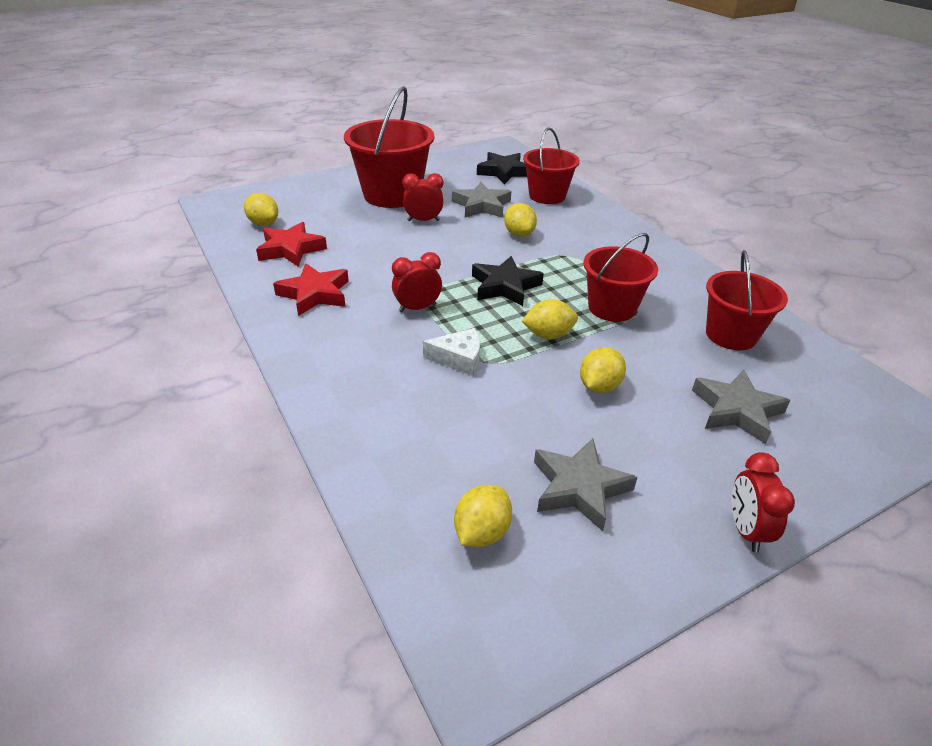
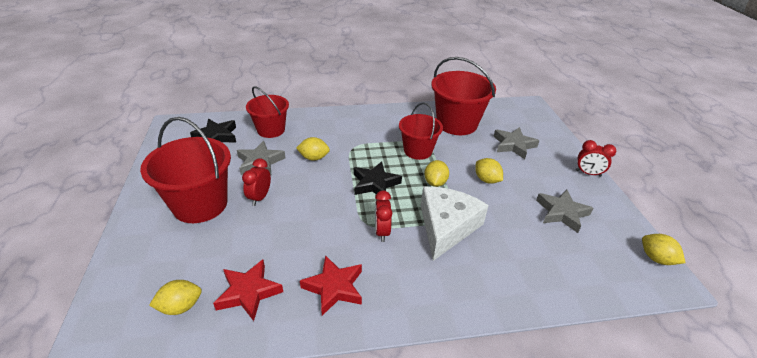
camera: 70 degrees left, 0 degrees up
white cheese [423,328,480,376] -> white cheese [421,187,489,261], size x1.99
yellow lemon [454,485,512,547] -> yellow lemon moved to [642,234,685,265]
red bucket [706,250,788,350] -> red bucket [431,57,496,135], size x1.55

